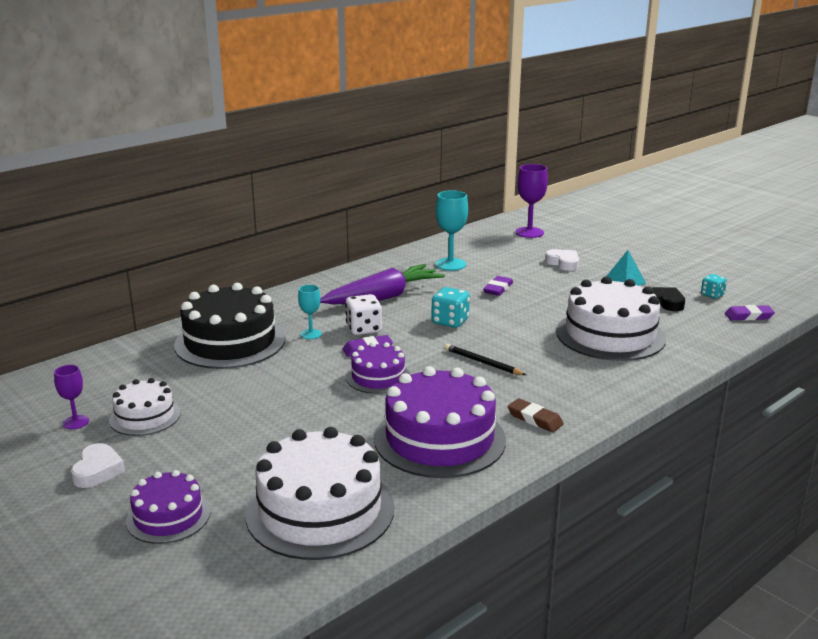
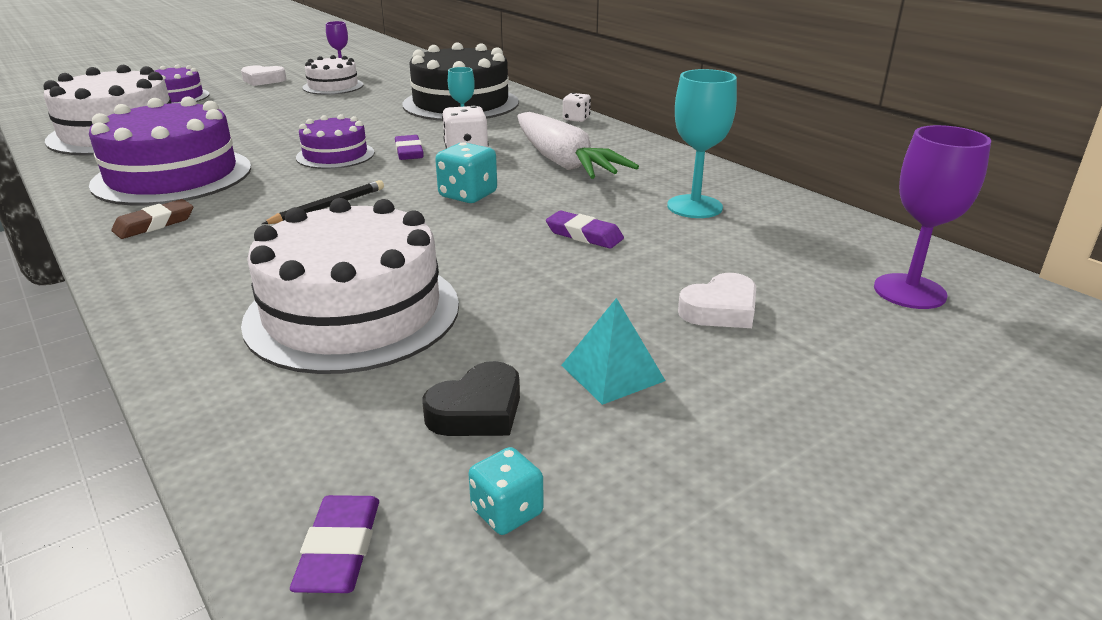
camera: 95 degrees right, 5 degrees up
purple carrot [320,264,445,305] -> white carrot [517,112,639,179]
none -> white dice [563,93,591,122]

